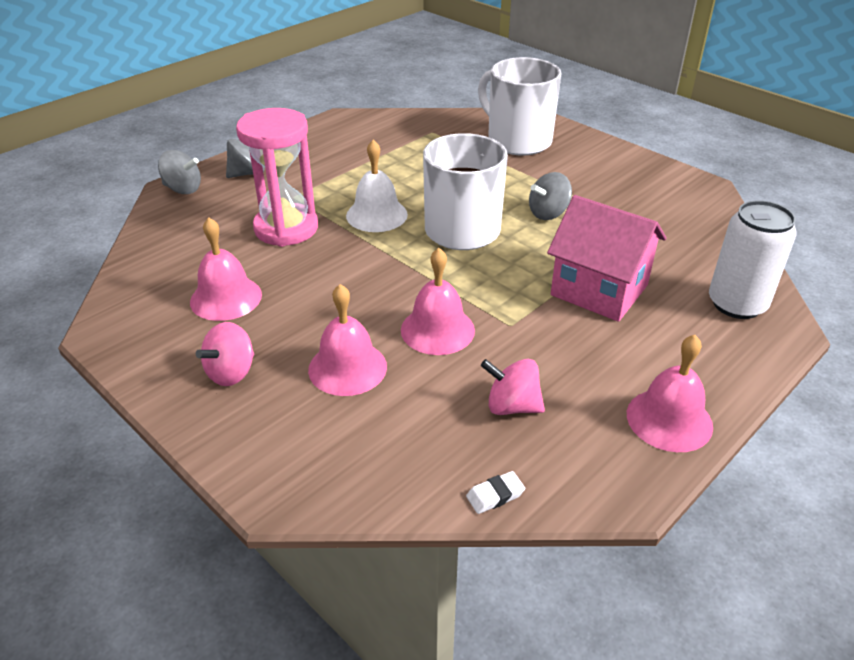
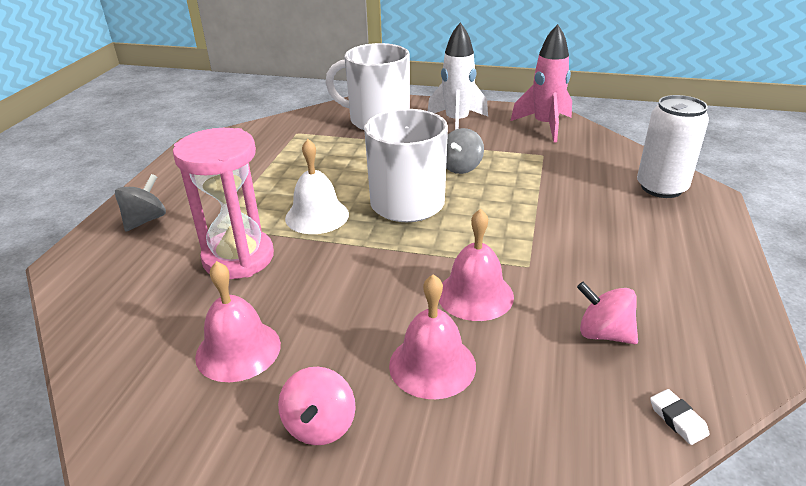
camera: 30 degrees left, 5 degrees down
grey spinning top [158,150,201,194] -> none
white eraser [466,471,525,514] -> white eraser turned 60 degrees counterclockwise [650,389,710,445]
pink spinning top [481,359,545,415] -> pink spinning top turned 45 degrees clockwise [577,282,638,344]
pink house [547,195,667,322] -> none
pink bell [627,335,713,452] -> none
none -> white rocket [428,22,488,130]
none -> pink rocket [511,24,572,142]

